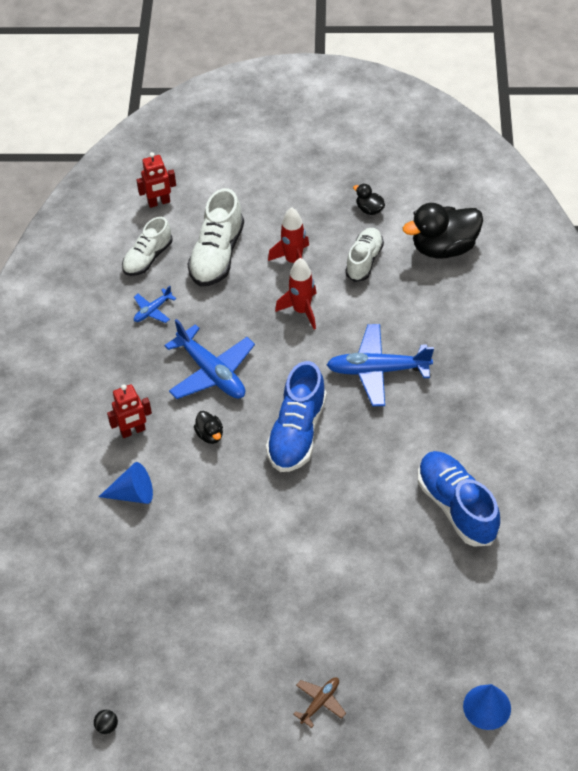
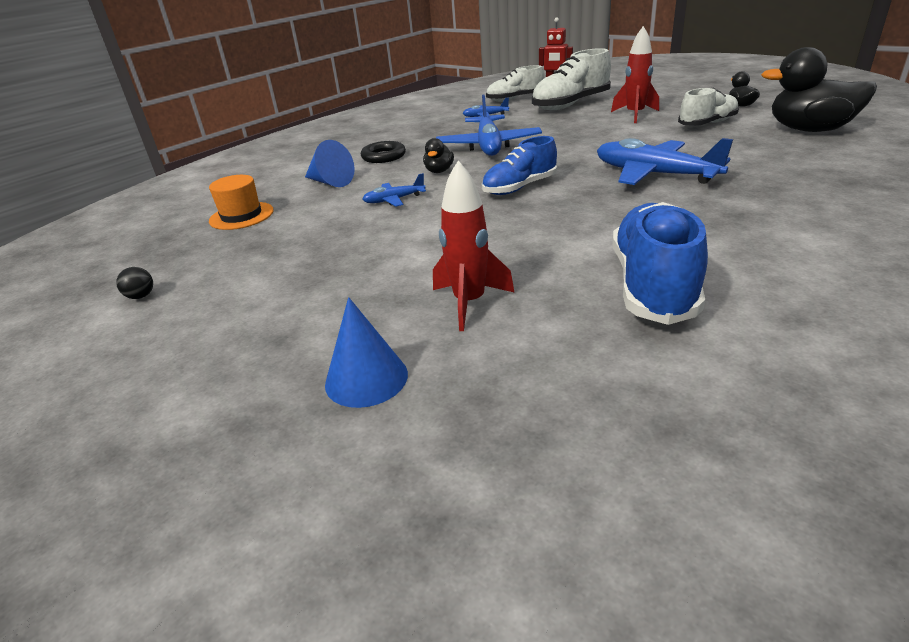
camera: 40 degrees right, 20 degrees down
black ball [94,710,118,734] -> black ball moved to [116,267,153,299]
red robot [107,384,152,438] -> black ring [361,141,406,163]
blue shoe [266,361,327,472] -> blue shoe [482,136,557,195], size x0.66
red rocket [275,258,317,330] -> red rocket moved to [433,160,515,331]
brown plane [293,677,346,728] -> none
blue cone [463,684,511,730] -> blue cone moved to [325,297,408,408]
none -> orange hat [209,175,274,230]
none -> blue plane [362,173,426,206]

